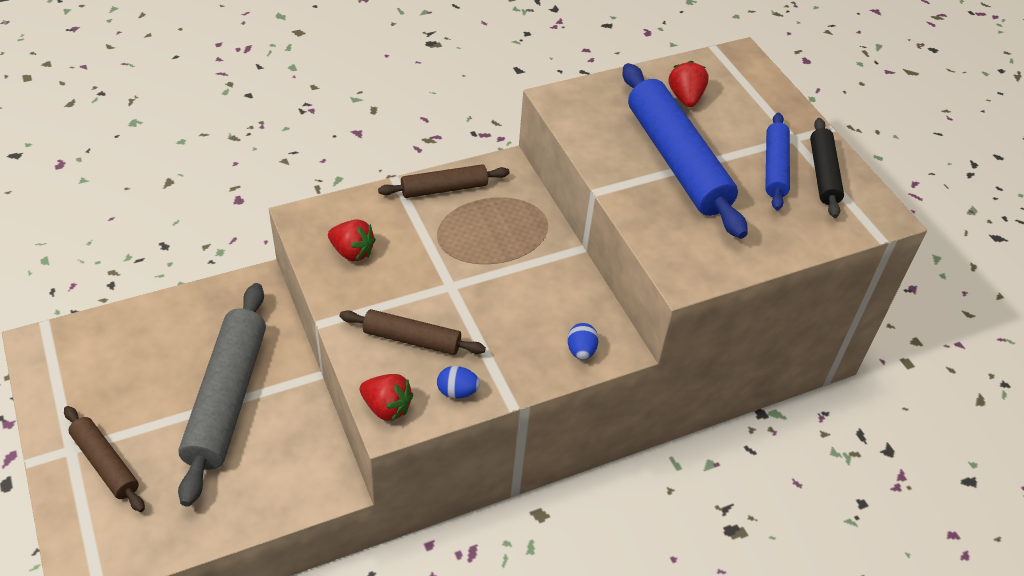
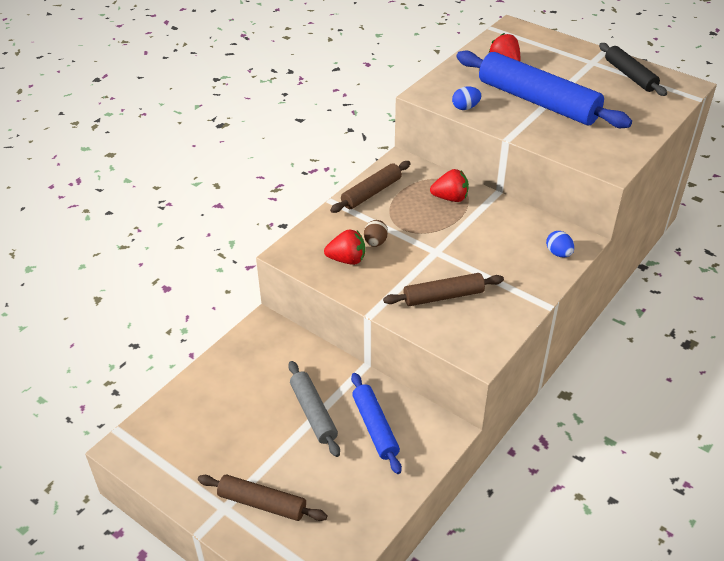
camera: 25 degrees left, 5 degrees down
grey rolling pin [178,283,266,507] -> grey rolling pin [288,361,340,457], size x0.55
red strawberry [360,374,413,421] -> red strawberry moved to [430,169,469,202]
blue egg [437,366,480,399] -> blue egg moved to [452,86,481,110]
blue rolling pin [765,113,790,210] -> blue rolling pin moved to [351,373,402,474]
none -> brown egg [364,220,388,247]

